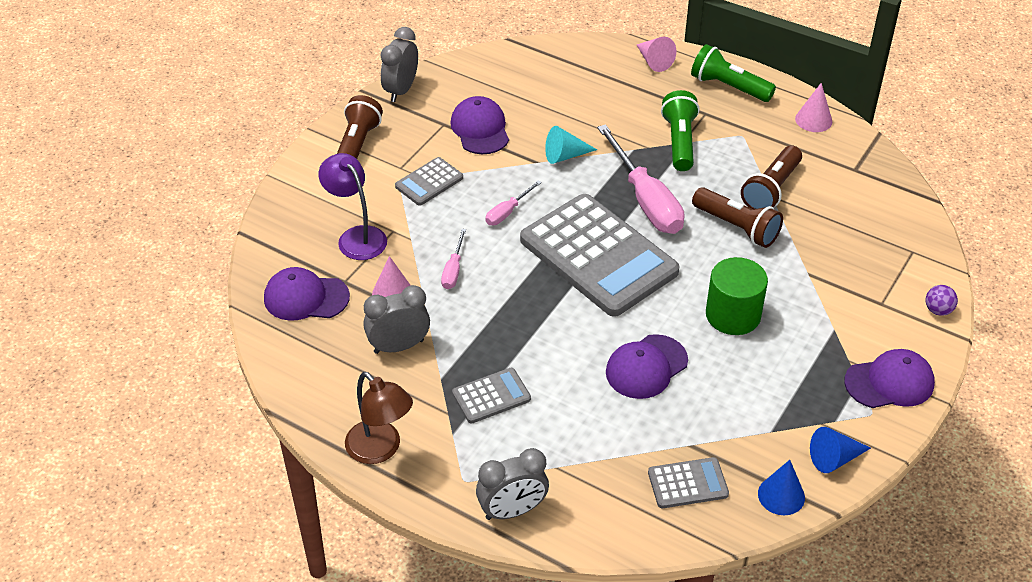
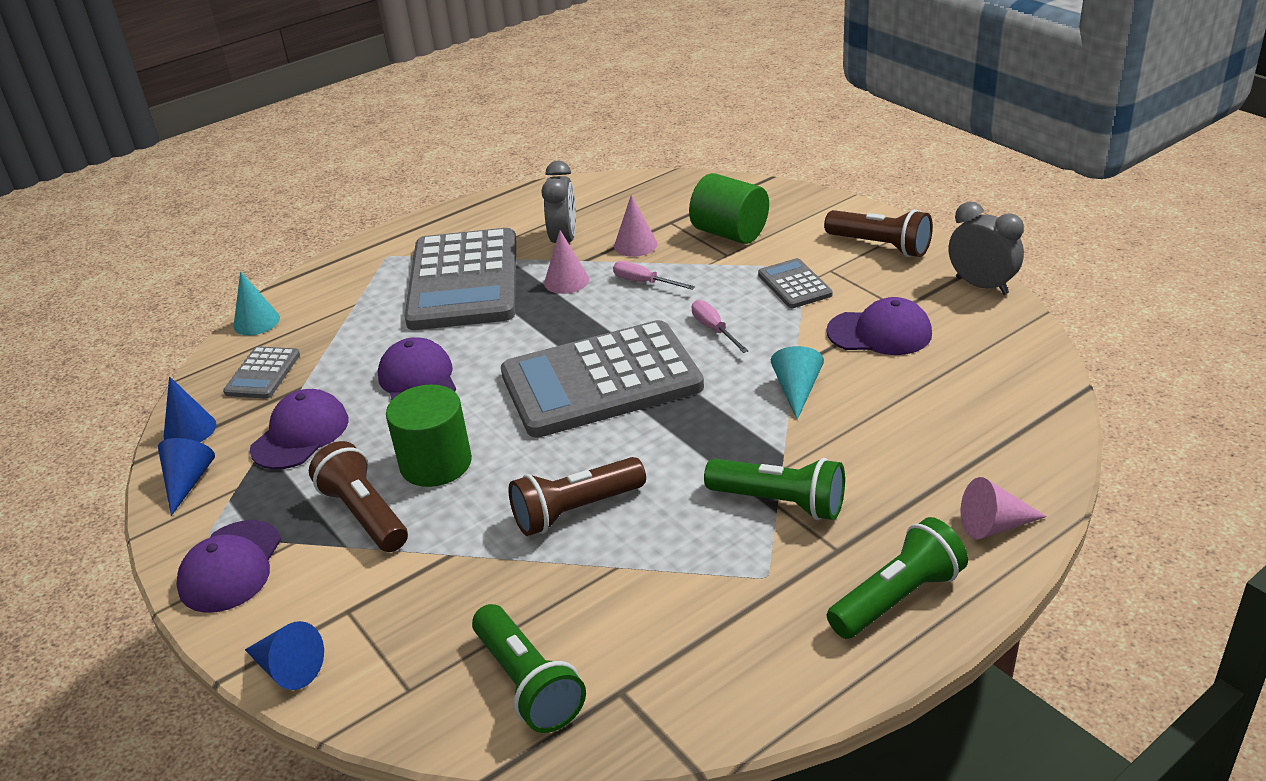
camera: 115 degrees right, 10 degrees down
purple cap [264,267,350,321] -> purple cap moved to [250,389,348,469]
purple lamp [319,153,387,260] -> green cylinder [689,173,769,244]
brown lamp [345,372,413,464] -> none
grey calculator [452,368,531,423] -> grey calculator [405,228,516,330], size x2.26
grey clock [476,448,549,520] -> none
pink screwdriver [597,124,684,234] -> none
brown flashlight [741,145,802,209] -> brown flashlight moved to [309,441,408,552]
pink cone [795,83,832,132] -> pink cone moved to [544,230,589,294]
purple ball [926,285,958,316] -> blue cone [245,621,324,690]
none -> turquoise cone [234,271,280,335]
none -> green flashlight [472,604,586,733]

